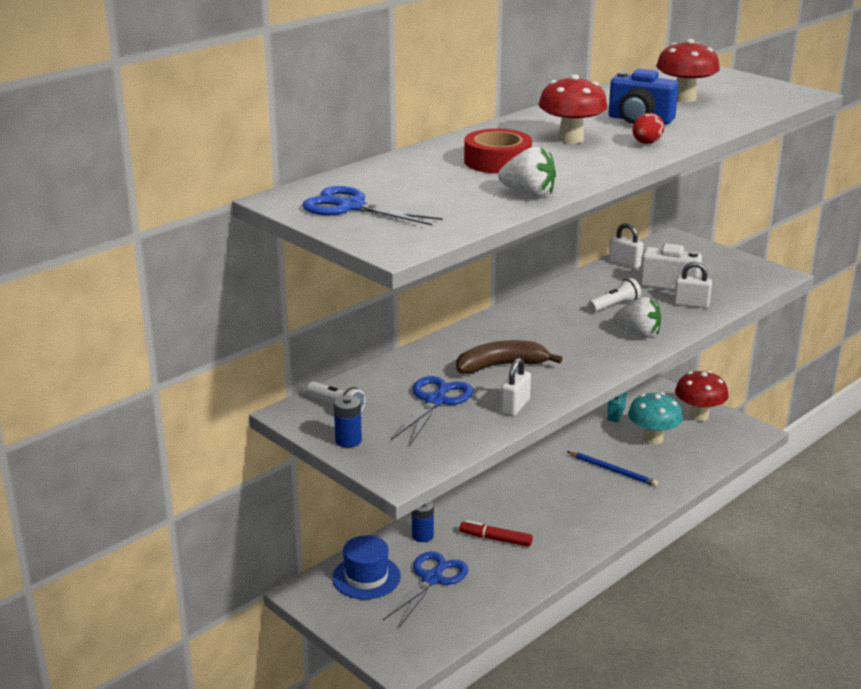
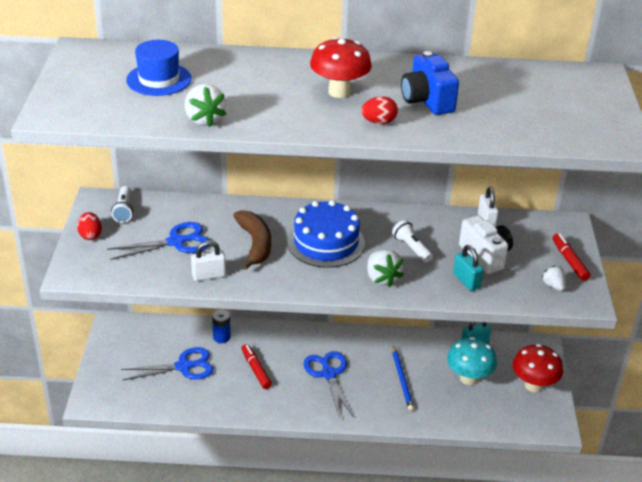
camera: 45 degrees right, 10 degrees up
blue scissors [302,186,443,226] -> blue scissors moved to [303,351,353,418]
blue hat [332,535,401,599] -> blue hat moved to [126,40,192,96]
blue battery [334,395,362,448] -> red egg [77,212,102,240]
brown banana [456,340,563,374] -> brown banana turned 45 degrees clockwise [233,210,271,270]
red tape [464,129,532,173] -> none
white flashlight [588,278,641,312] -> white flashlight turned 135 degrees counterclockwise [392,220,433,263]
red mushroom [656,39,720,102] -> none
white padlock [674,262,712,308] -> turquoise padlock [453,245,483,291]
none -> blue cake [287,200,365,268]
none -> white strawberry [542,266,566,291]
none -> red marker [552,233,590,281]

